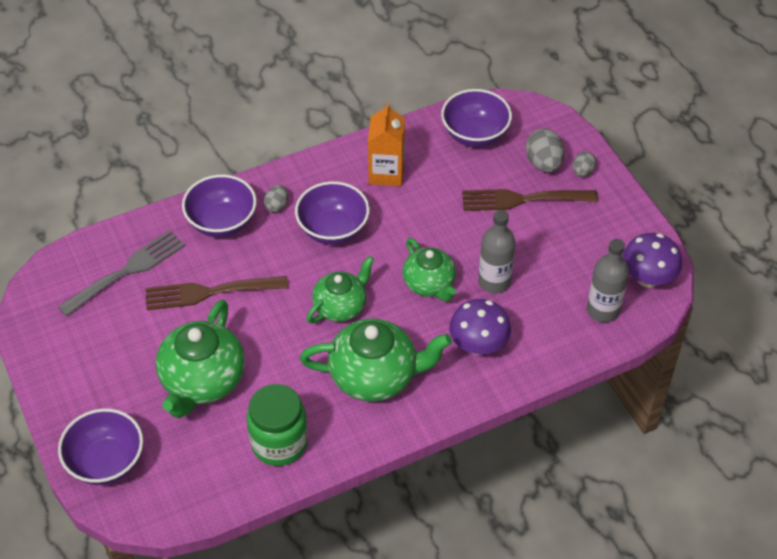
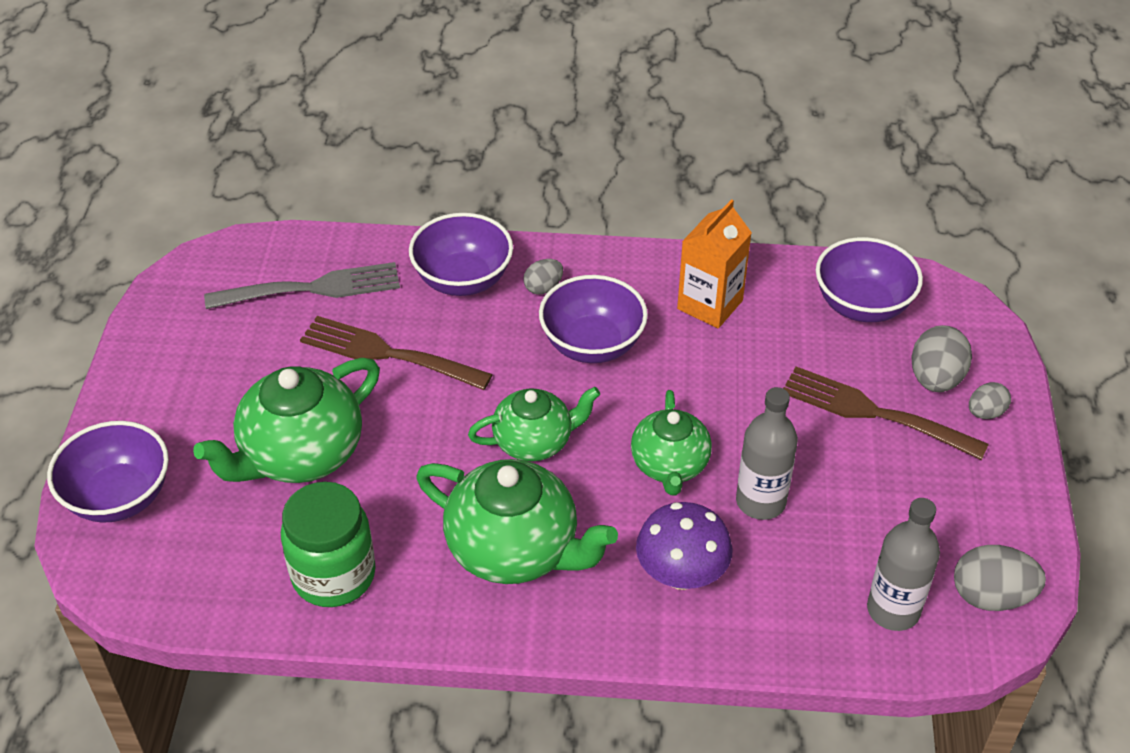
camera: 30 degrees right, 5 degrees down
purple mushroom [622,233,682,288] -> grey egg [954,545,1046,611]

